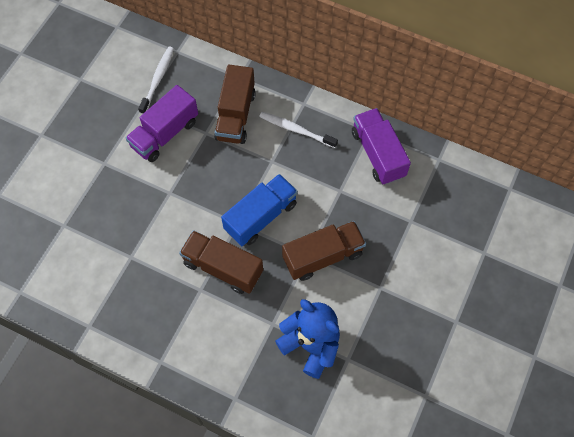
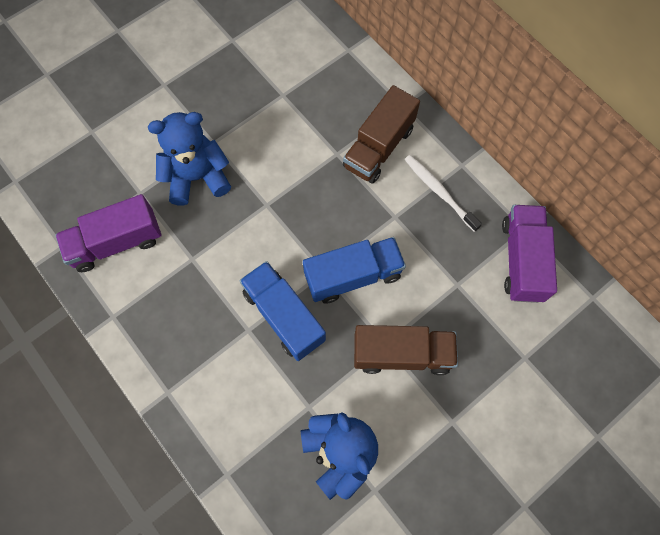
camera: 25 degrees right, 5 degrees up
purple truck [126,85,198,162] -> purple truck moved to [55,194,162,272]
white toothbrush [138,47,174,114] -> none
brown truck [179,230,263,294] -> blue truck [239,261,326,361]
none -> blue teddy bear [148,112,231,205]

